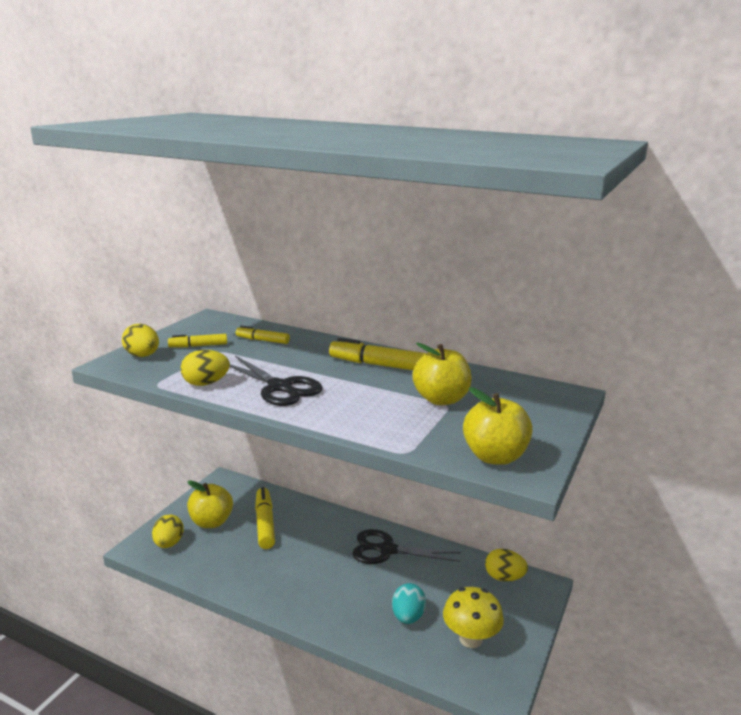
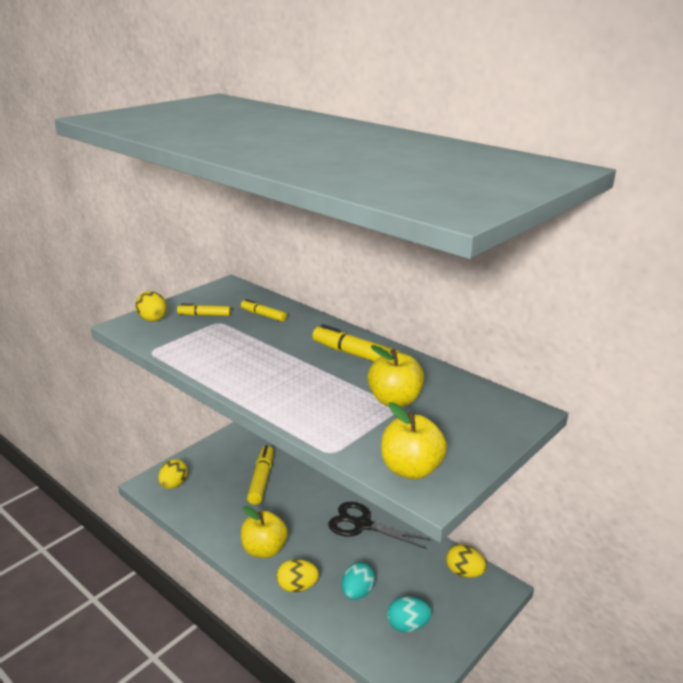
camera: 15 degrees right, 5 degrees up
yellow egg [181,350,230,386] -> yellow egg moved to [277,559,319,592]
yellow apple [187,480,233,528] -> yellow apple moved to [241,506,288,558]
black scissors [230,356,322,406] -> none
yellow mushroom [443,587,504,648] -> turquoise egg [387,596,432,632]

